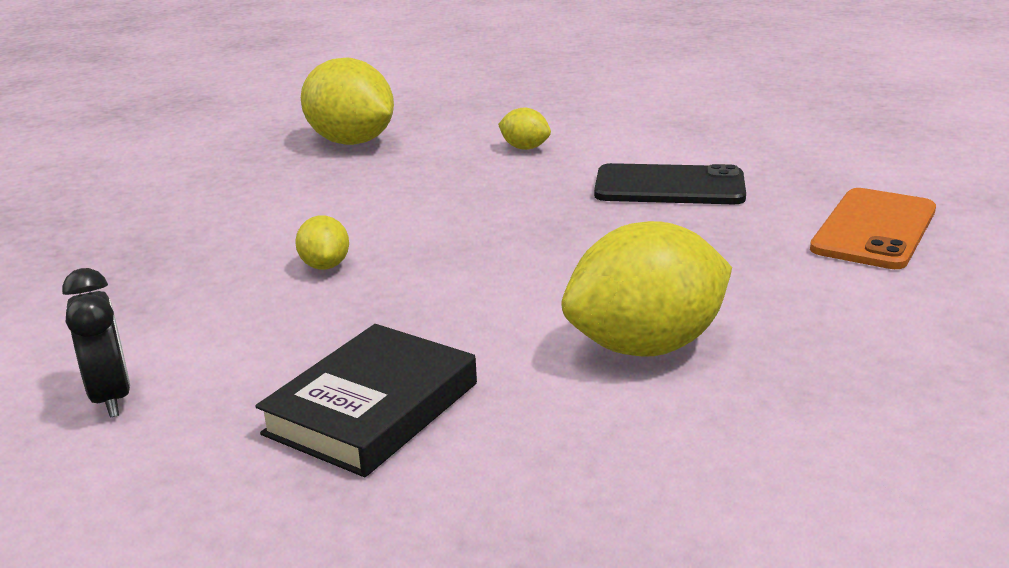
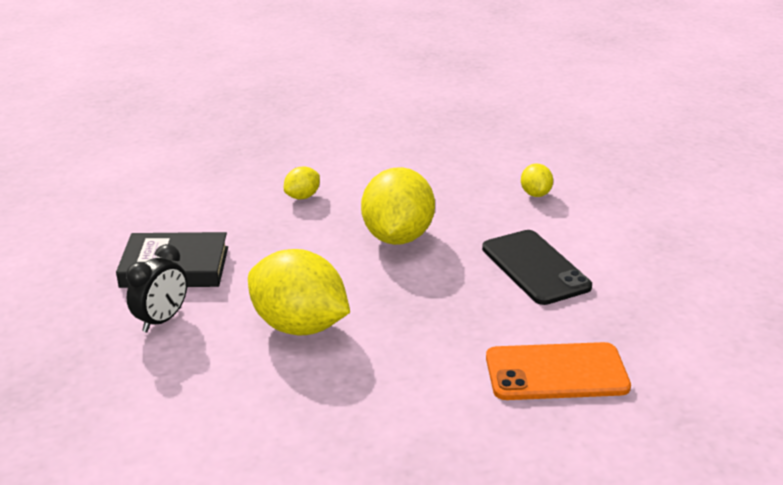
camera: 55 degrees right, 5 degrees up
black clock [62,268,130,418] -> black clock moved to [126,244,187,332]
yellow lemon [301,57,394,145] -> yellow lemon moved to [361,167,435,245]

